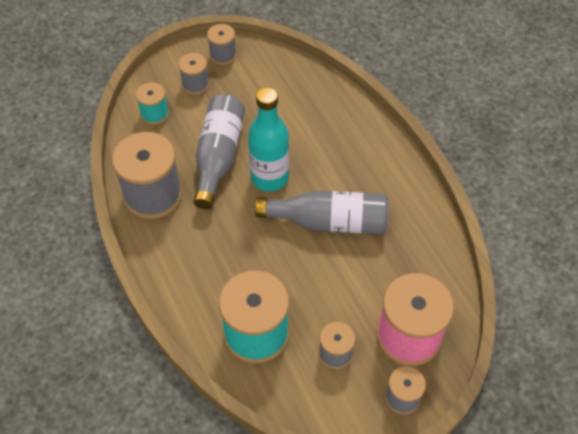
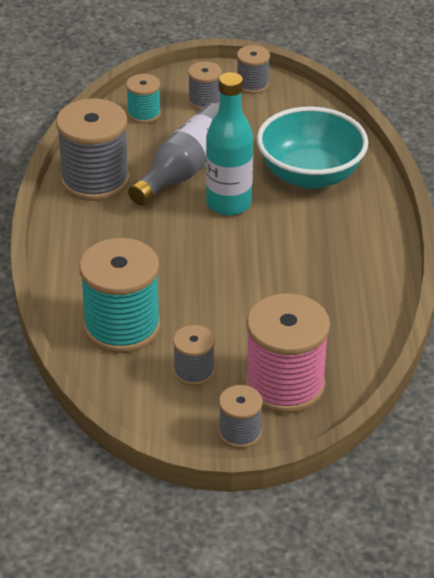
camera: 25 degrees right, 15 degrees down
grey bottle [255,191,389,234] -> none
none -> turquoise bowl [257,107,369,189]

